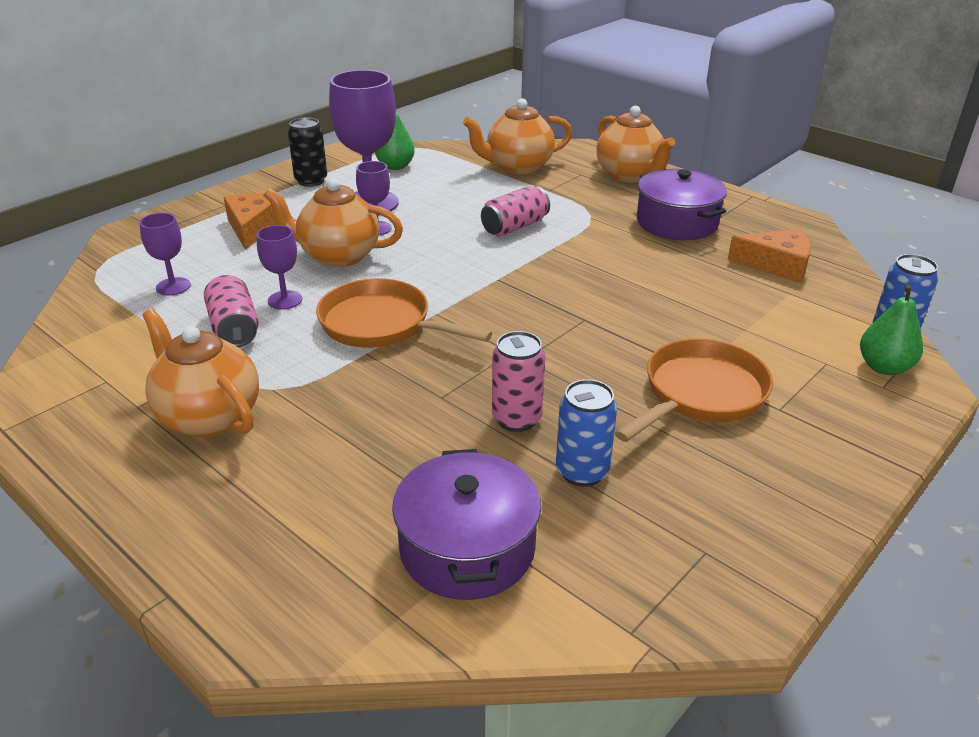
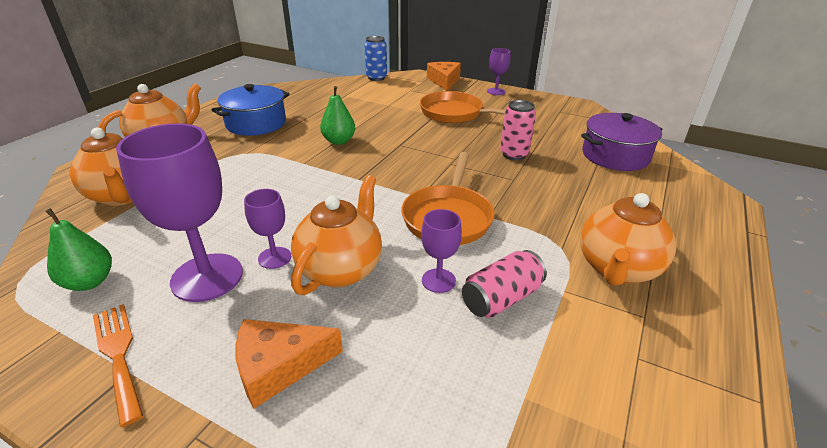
camera: 105 degrees left, 0 degrees up
purple goblet [139,213,191,295] -> purple goblet moved to [487,48,510,95]
orange teapot [263,178,403,267] -> orange teapot turned 150 degrees counterclockwise [291,175,382,295]
black can [288,117,327,187] -> orange fork [93,304,143,427]
pink can [481,186,550,236] -> none
blue can [556,379,617,487] -> none
purple pot [637,169,727,240] -> blue pot [212,84,290,136]
orange cheese [728,229,811,283] -> orange cheese moved to [427,62,461,91]
green pear [860,285,923,375] -> green pear moved to [320,86,355,145]

